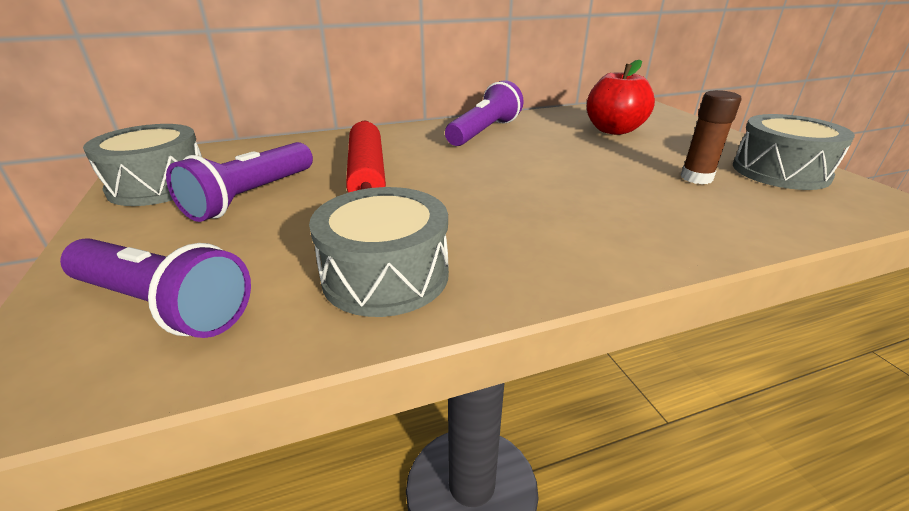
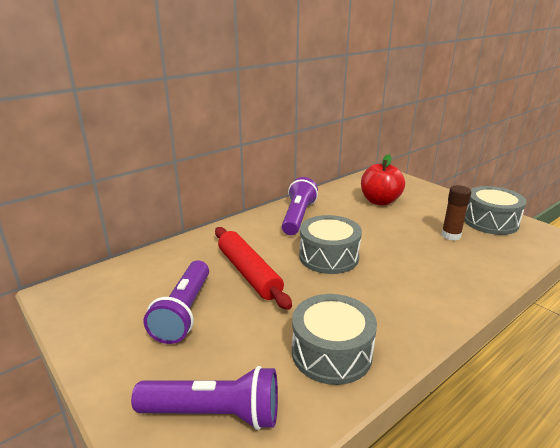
camera: 20 degrees left, 5 degrees down
grey drum [83,124,202,206] -> grey drum moved to [299,215,362,274]

